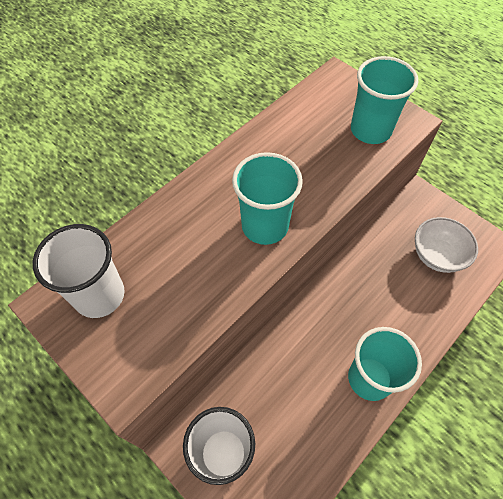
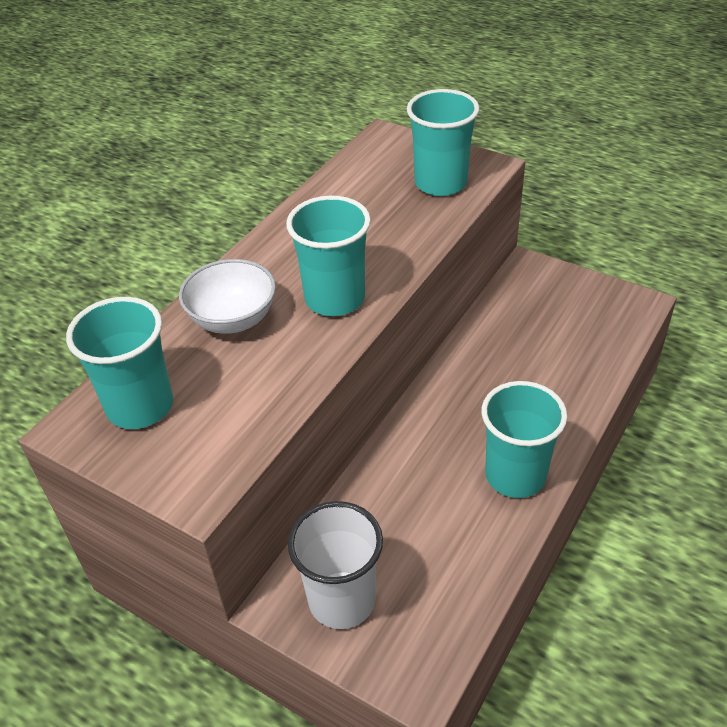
camera: 10 degrees left, 15 degrees down
white cup [33,224,125,318] -> turquoise cup [66,297,173,429]
white bowl [415,217,478,273] -> white bowl moved to [179,259,276,334]

